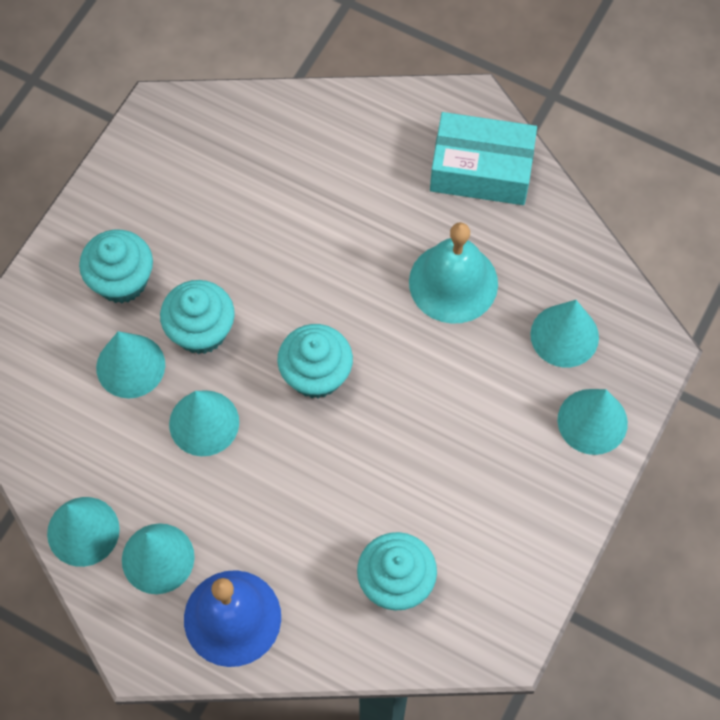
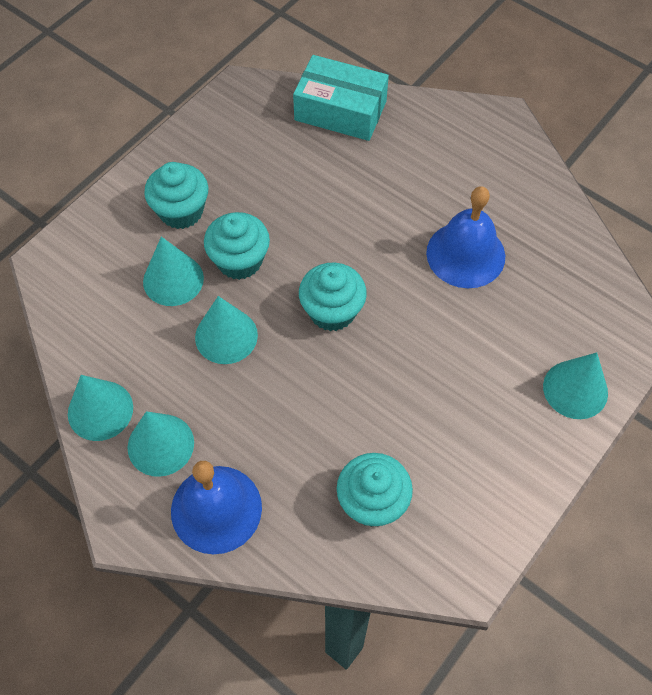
camera: 10 degrees right, 5 degrees down
turquoise bell [409,222,498,324] -> blue bell [426,186,505,288]
turquoise box [430,112,537,205] -> turquoise box moved to [293,55,389,141]
turquoise cone [530,300,599,368] -> none

